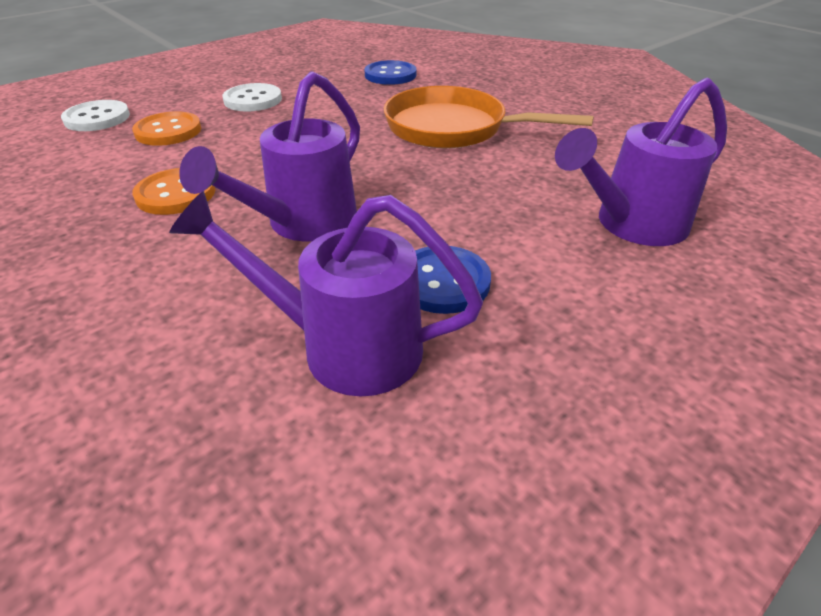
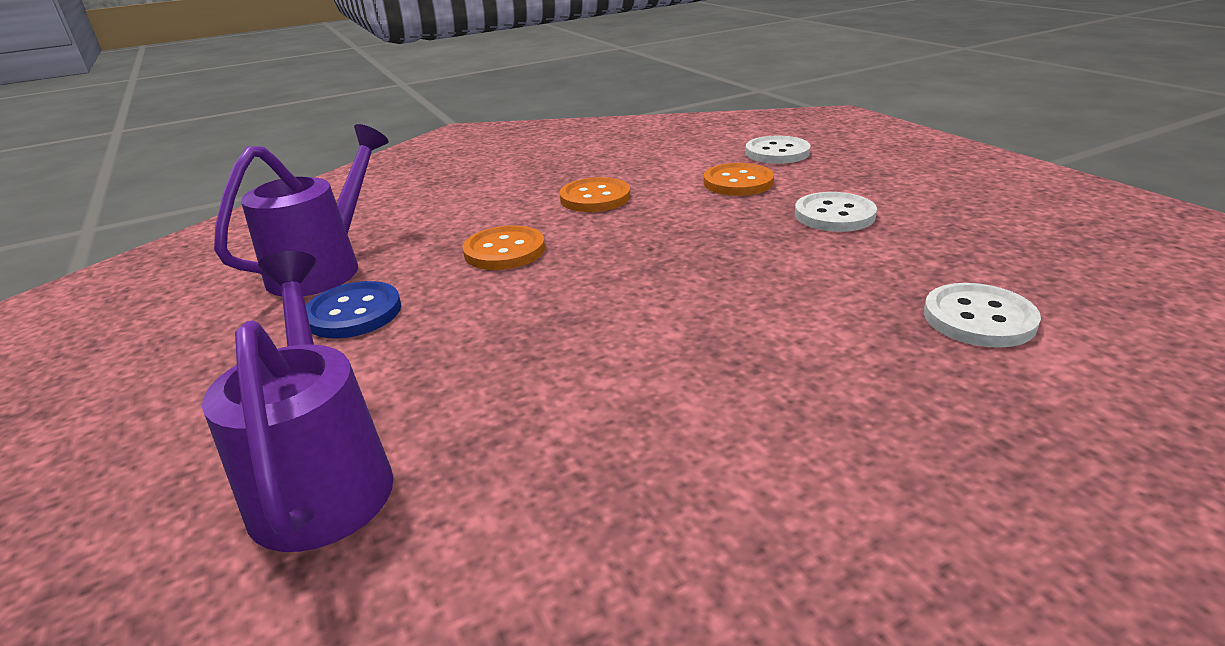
camera: 105 degrees right, 10 degrees down
purple watering can [179,71,360,241] -> orange button [462,225,545,270]
blue button [365,60,416,85] -> white button [924,283,1041,348]
orange pan [384,86,594,149] -> none

